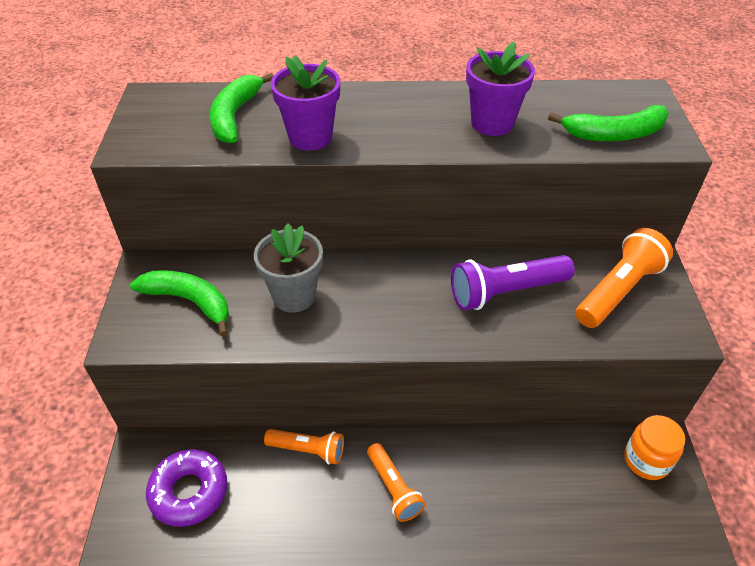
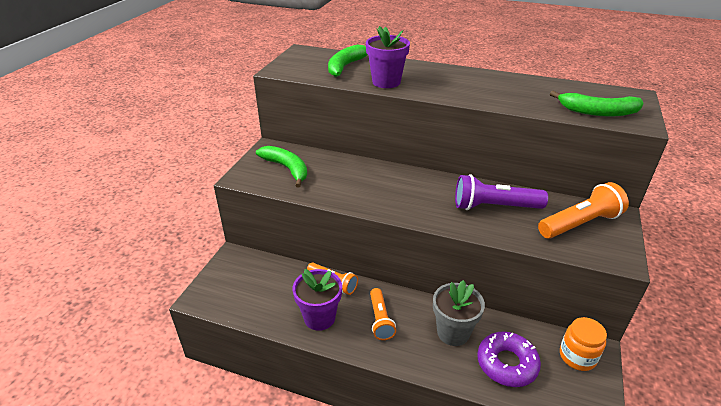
camera: 20 degrees right, 10 degrees down
purple donut [146,449,227,527] -> purple donut moved to [477,331,541,387]
grey flower pot [254,223,323,313] -> grey flower pot moved to [433,280,485,346]
purple flower pot [466,42,535,136] -> purple flower pot moved to [292,269,342,331]

